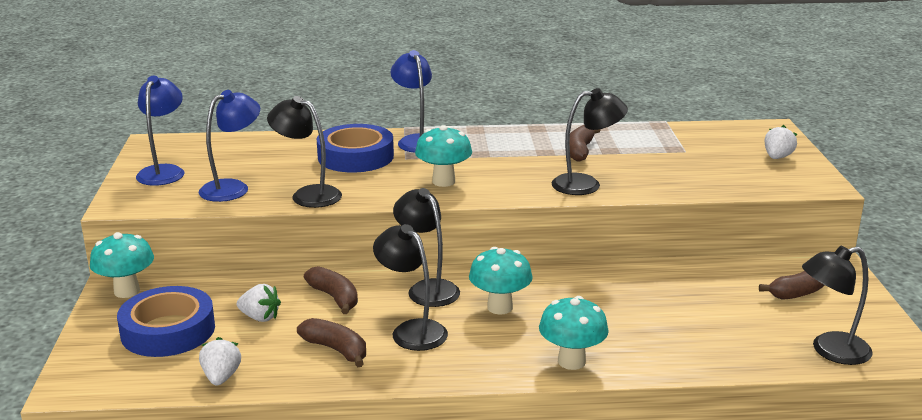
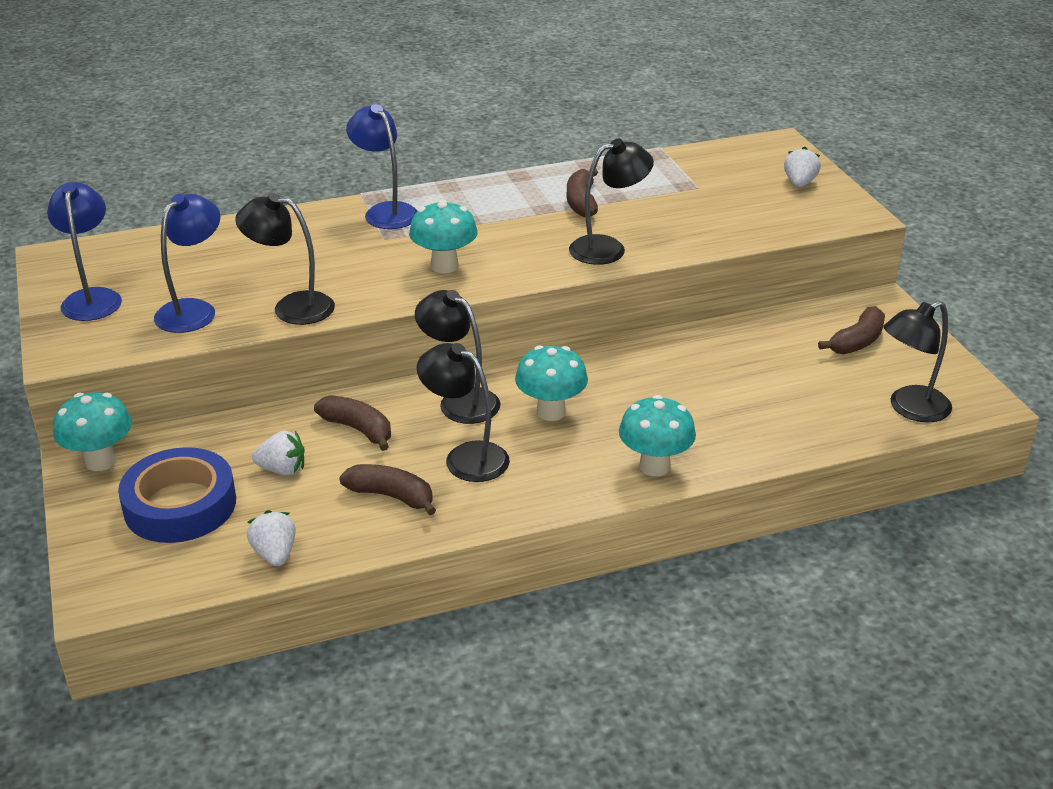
camera: 15 degrees left, 10 degrees up
blue tape [317,124,394,172] -> none

